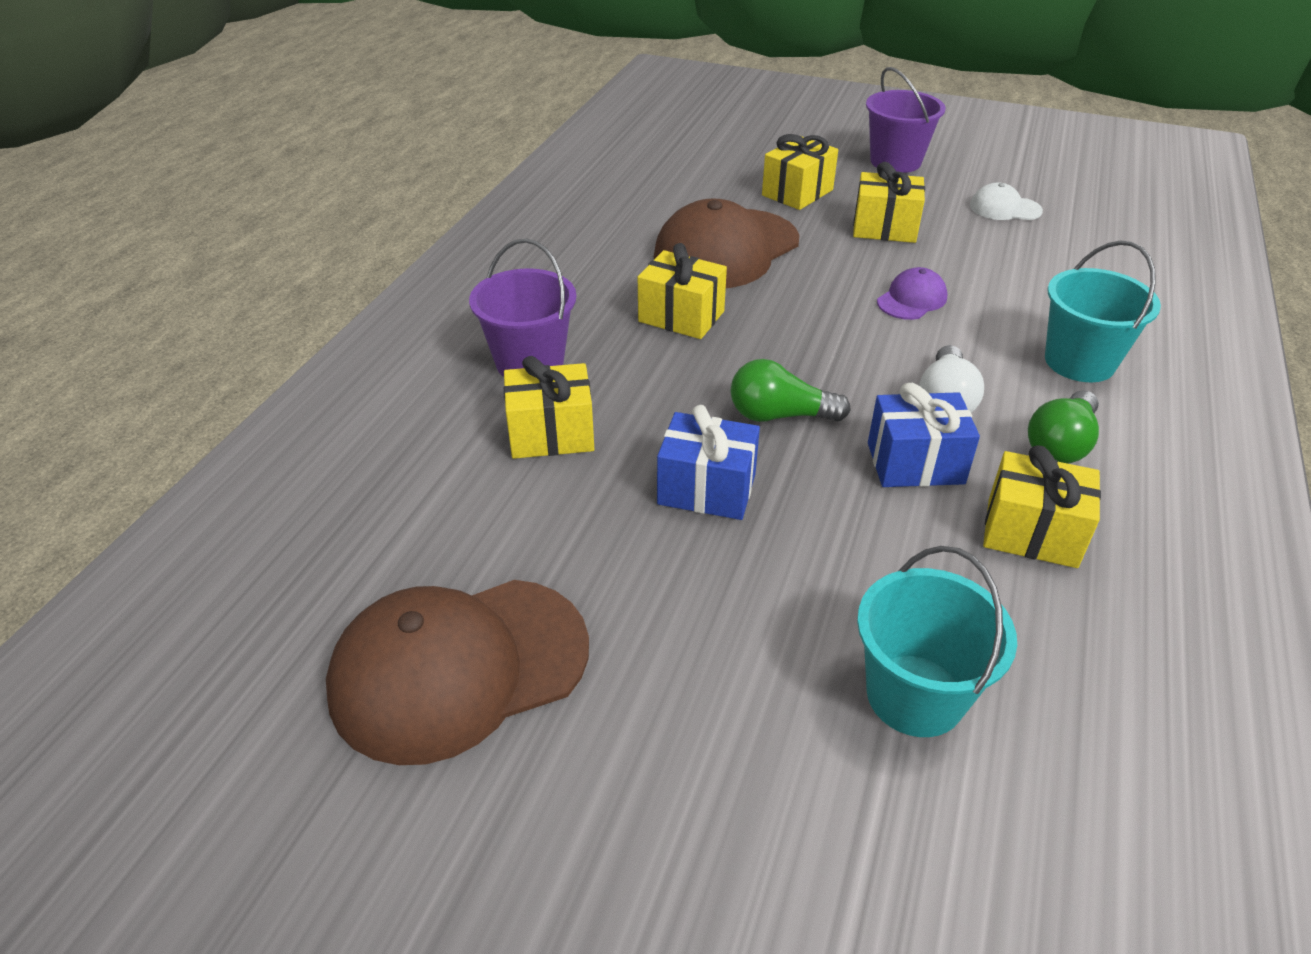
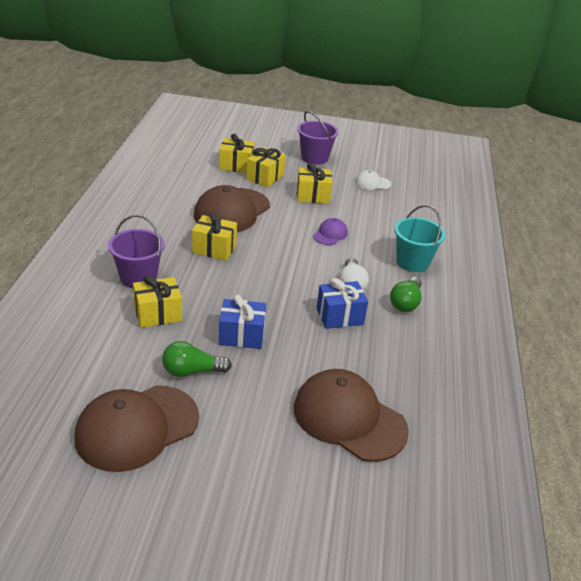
camera: 15 degrees left, 5 degrees down
green light bulb [731,359,851,422] -> green light bulb moved to [162,341,232,377]
turquoise bucket [857,546,1017,737] -> brown cap [294,369,409,462]
yellow gift [983,445,1101,568] -> yellow gift moved to [219,134,255,173]

